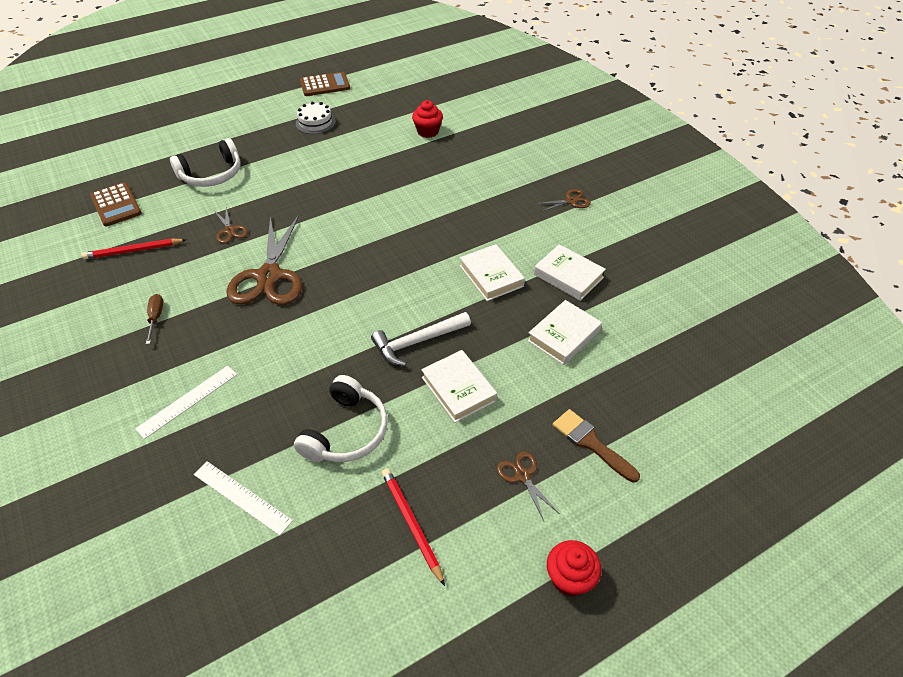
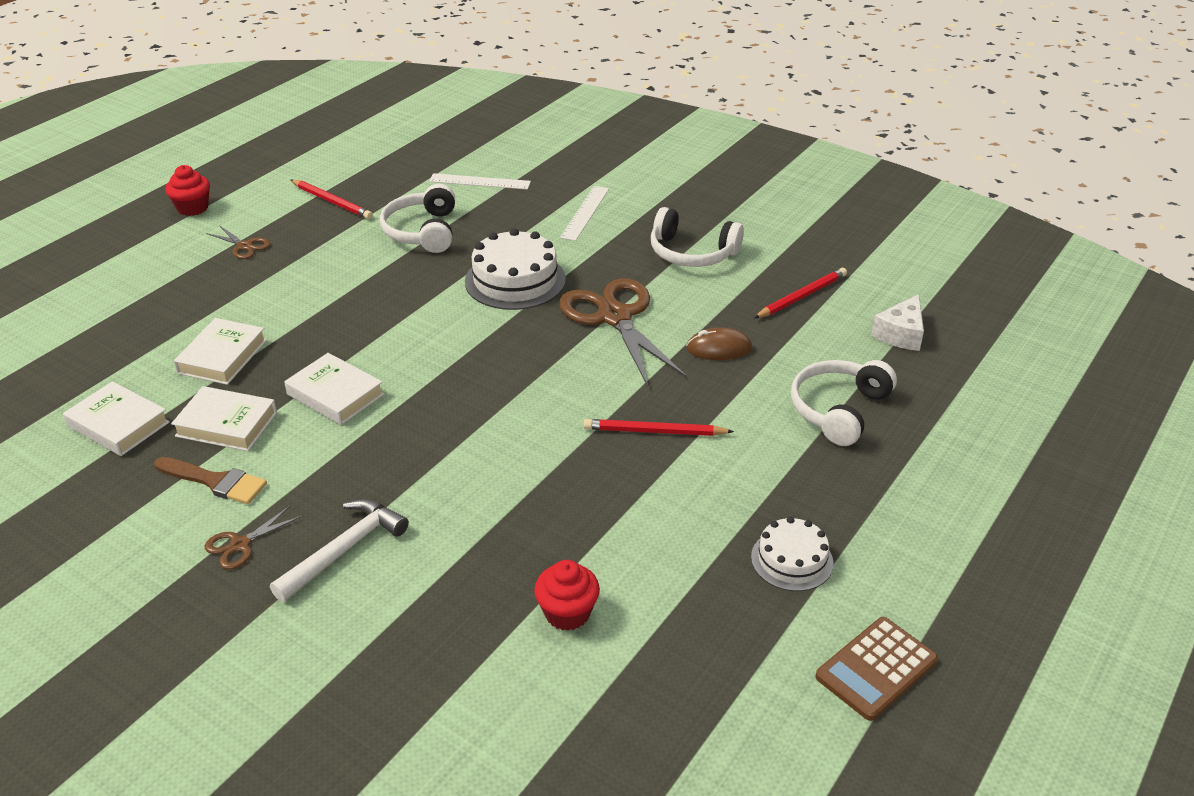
camera: 155 degrees right, 10 degrees down
brown calculator [90,182,142,226] -> white cheese [871,294,924,351]
brown screwdriver [146,294,163,344] -> white headphones [651,207,744,267]
brown scissors [214,207,248,244] -> brown mouse [686,327,752,360]
white hammer [371,312,471,366] -> white hammer moved to [270,499,409,602]
white book [421,350,497,423] -> white book moved to [63,381,170,456]
brown brush [553,409,640,483] -> brown brush moved to [154,457,267,504]
none -> white cake [465,228,566,310]
none -> red pencil [583,419,734,436]

